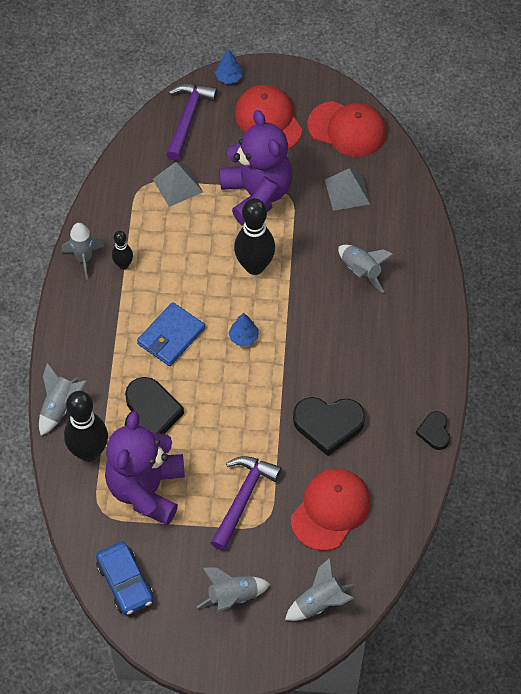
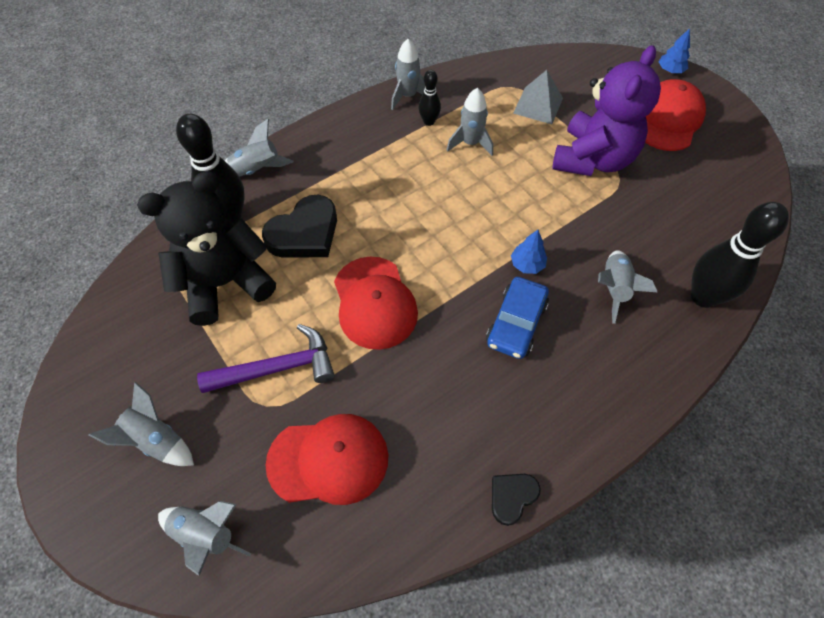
camera: 50 degrees right, 0 degrees up
blue car [96,542,154,615] -> blue car moved to [486,277,549,359]
purple teddy bear [105,411,185,525] -> black teddy bear [137,171,276,326]
blue wallet [137,302,205,366] -> none
purple hammer [166,84,218,161] -> none
blue tree [228,313,259,346] -> blue tree moved to [511,230,547,274]
black bowling pin [234,198,275,275] -> black bowling pin moved to [691,202,789,308]
black heart [293,397,365,456] -> none
red cap [307,101,386,157] -> red cap moved to [334,257,418,350]
grey pyramid [325,168,370,211] -> none
none -> grey rocket [447,88,493,156]

